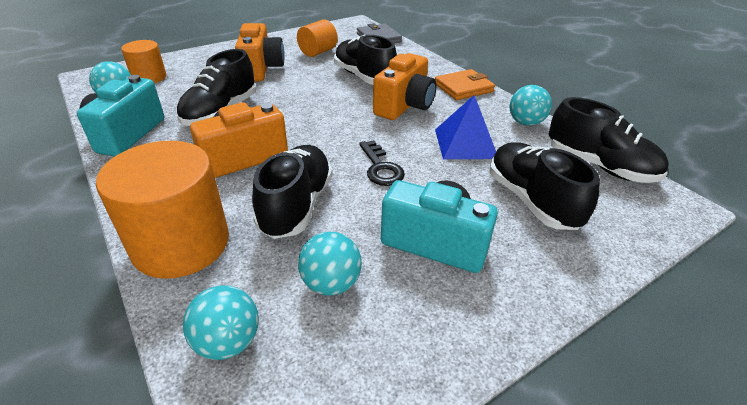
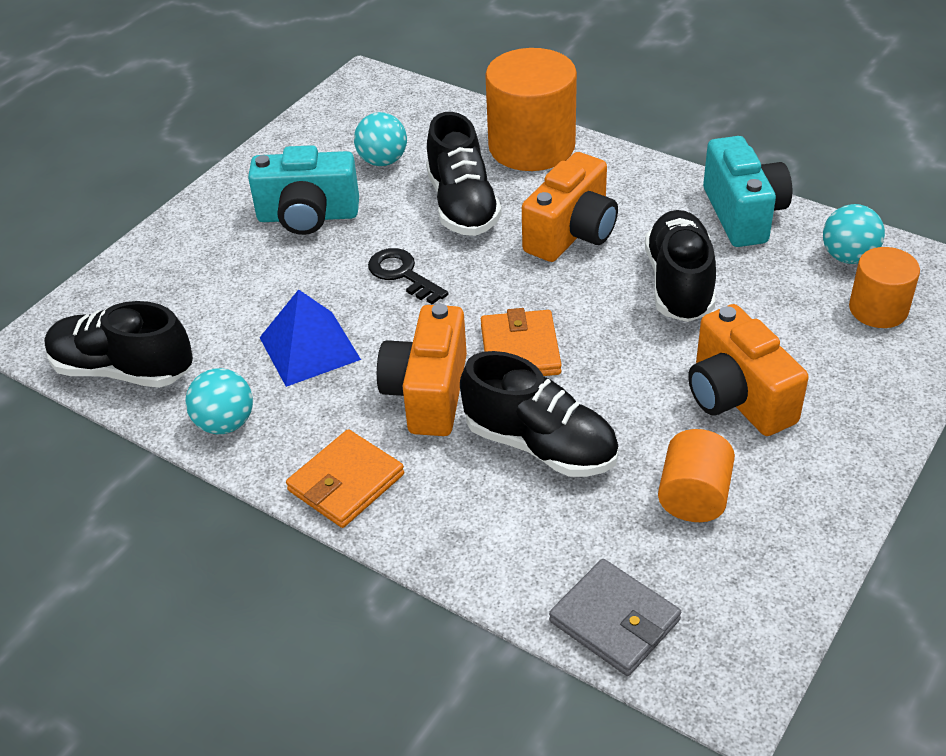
camera: 160 degrees right, 5 degrees up
turquoise ball [183,285,259,360] -> none
black shoe [489,142,600,230] -> none
none -> orange wallet [481,308,562,376]

